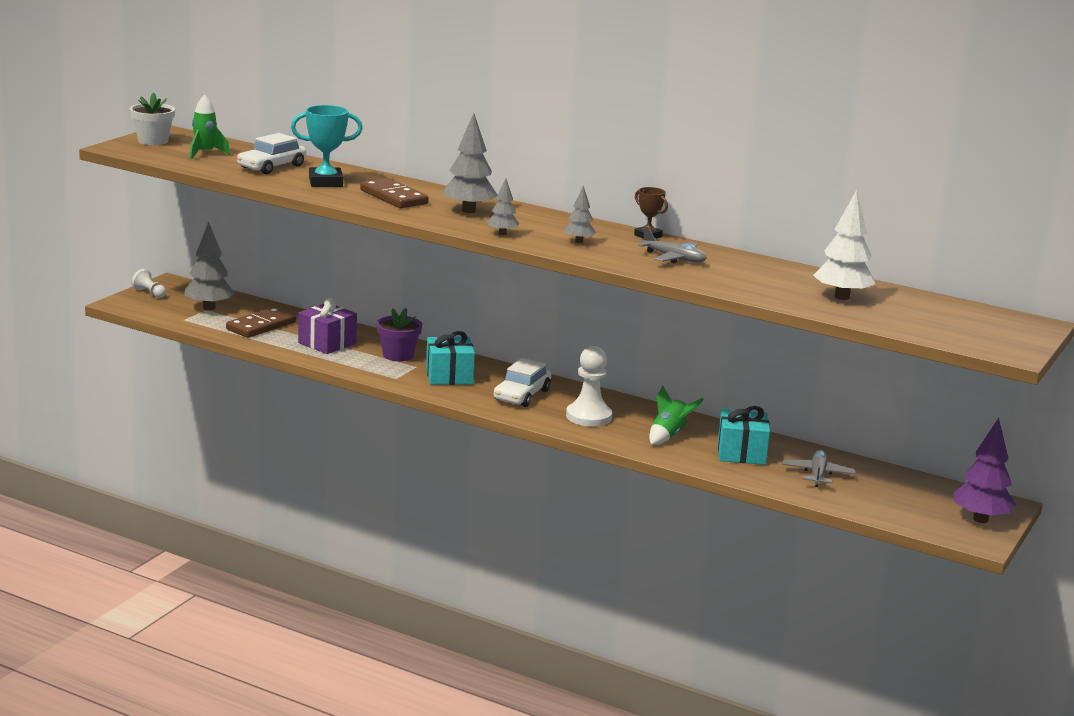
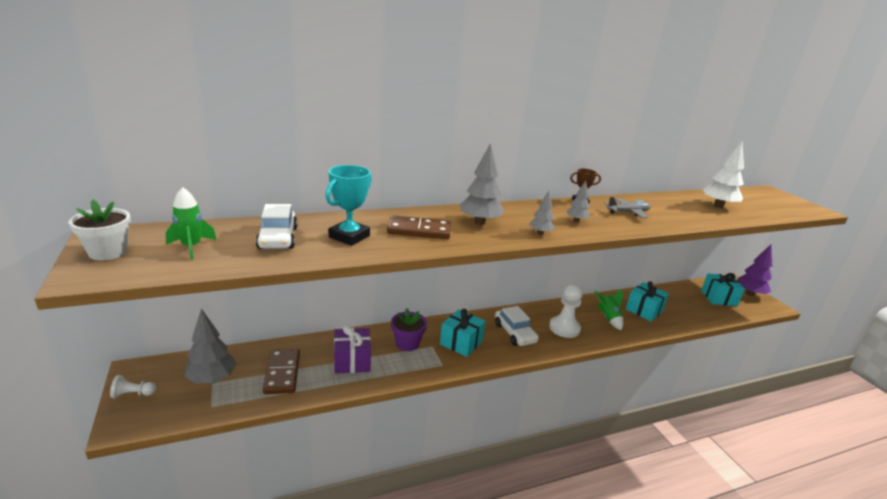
camera: 50 degrees left, 5 degrees up
grey plane [782,449,856,487] -> none
none -> turquoise gift [701,273,745,306]

